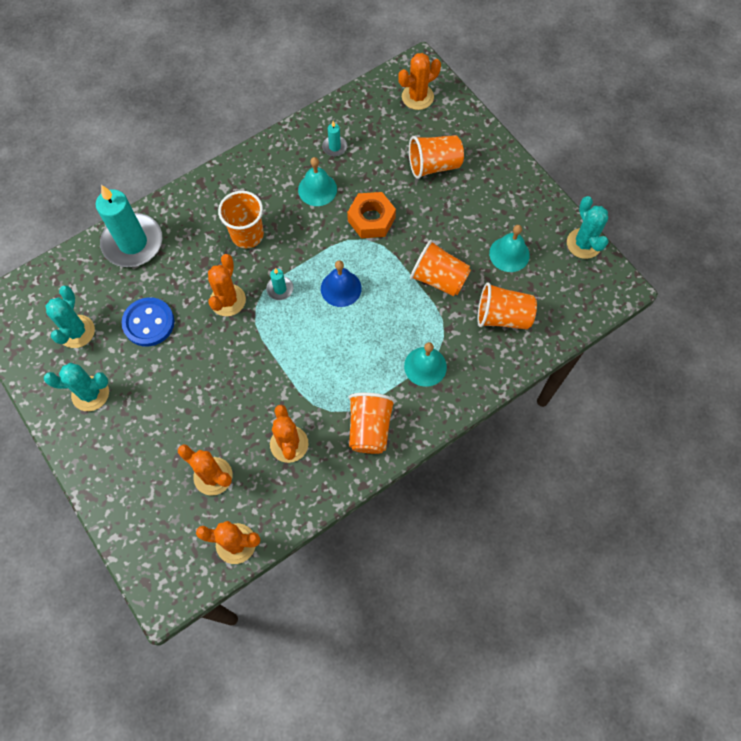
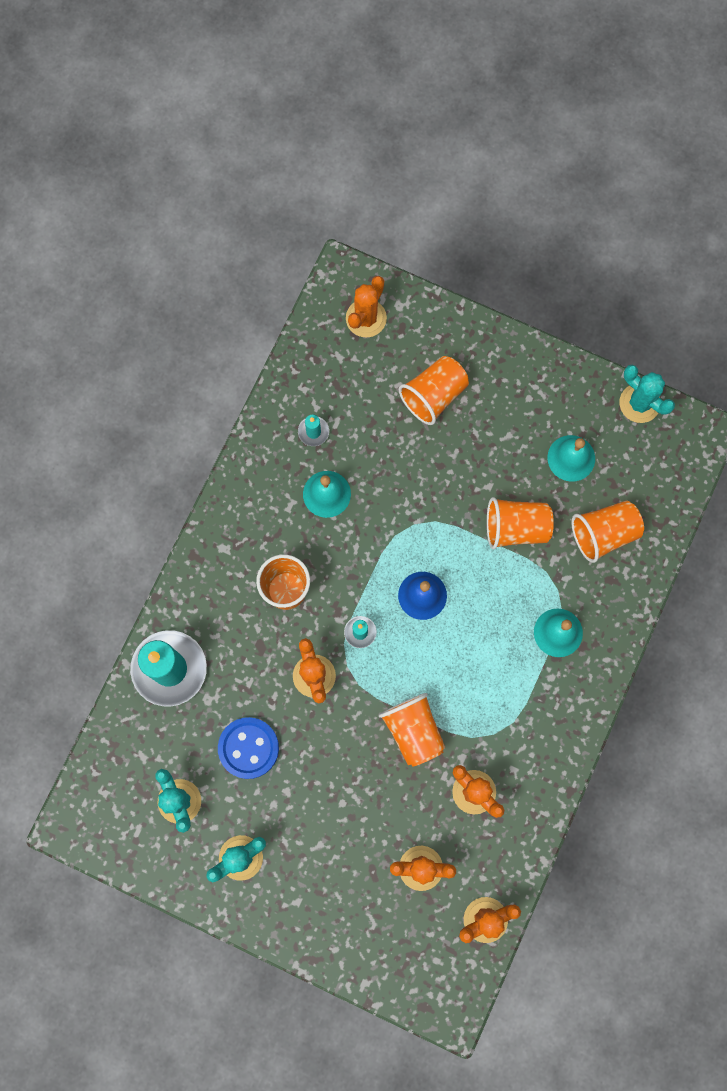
camera: 30 degrees left, 10 degrees up
orange nut [347,192,396,238] -> none
orange cup [349,393,396,454] -> orange cup moved to [379,693,445,767]

